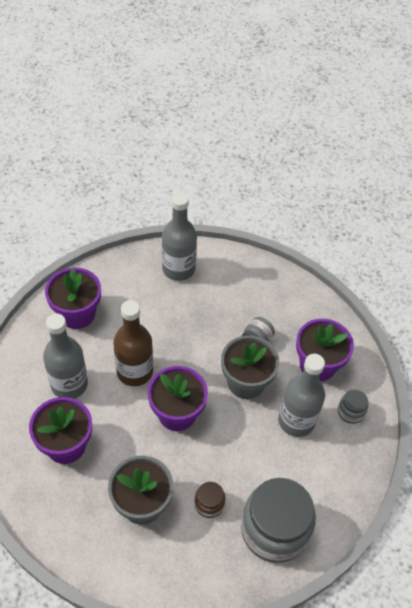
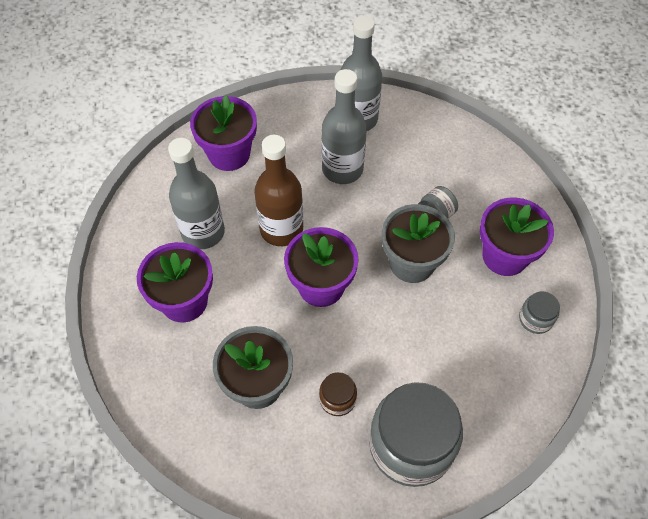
camera: 15 degrees right, 5 degrees up
grey bottle [278,354,325,437] -> grey bottle moved to [322,69,367,184]

